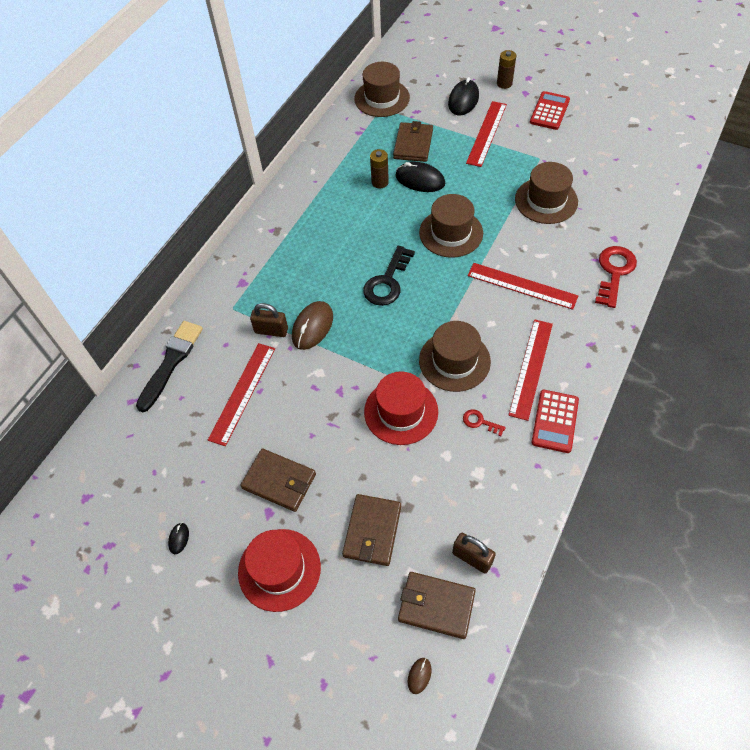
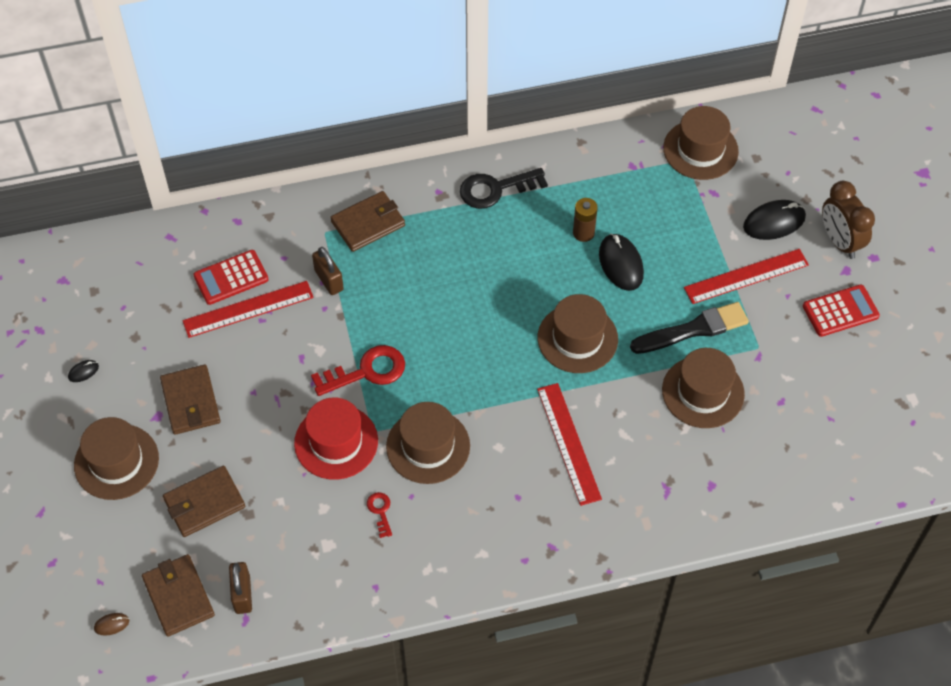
camera: 45 degrees right, 0 degrees up
black brush [136,321,203,412] -> black brush moved to [630,302,749,354]
red hat [238,529,321,612] -> brown hat [74,417,159,500]
brown mouse [292,301,333,350] -> none
black key [363,246,415,306] -> black key moved to [460,168,548,209]
brown wallet [393,121,433,162] -> brown wallet moved to [330,191,405,252]
brown battery [497,50,516,89] -> brown clock [822,181,875,259]
red ruler [508,319,553,421] -> none
red calculator [532,390,579,453] -> red calculator moved to [193,250,269,305]
red key [595,246,637,308] -> red key moved to [311,345,405,396]

